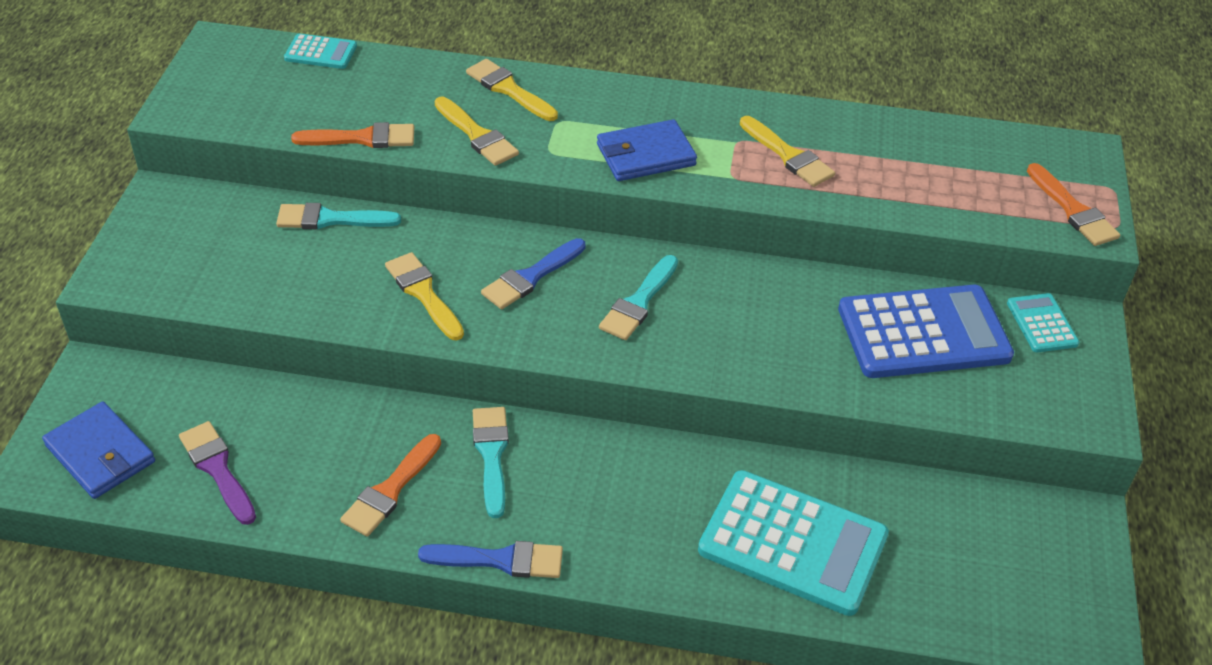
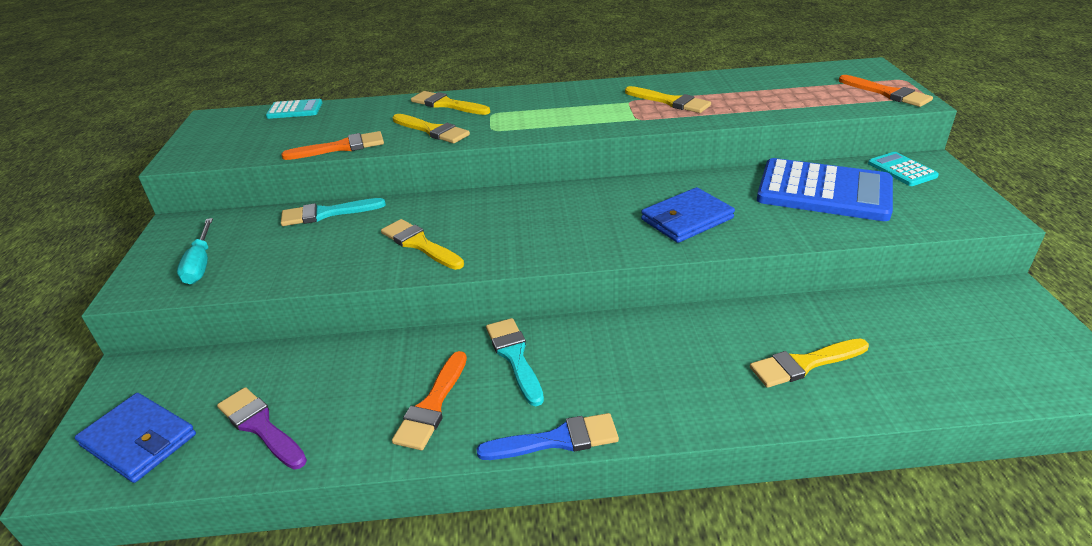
camera: 10 degrees left, 10 degrees down
blue brush [481,238,586,309] -> none
blue wallet [597,119,697,181] -> blue wallet moved to [641,187,735,243]
turquoise brush [599,255,678,340] -> none
turquoise calculator [698,470,889,616] -> yellow brush [750,338,869,388]
blue calculator [838,285,1014,378] -> blue calculator turned 45 degrees clockwise [757,158,893,221]
none -> turquoise screwdriver [177,218,213,284]

